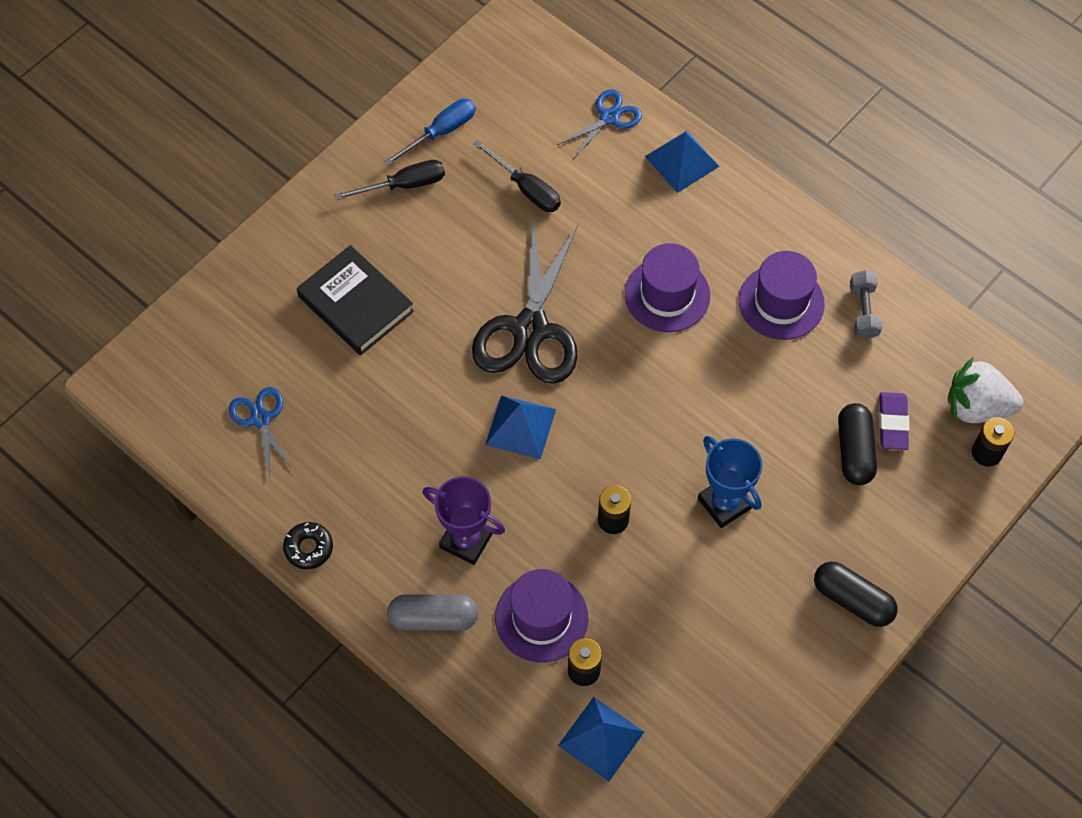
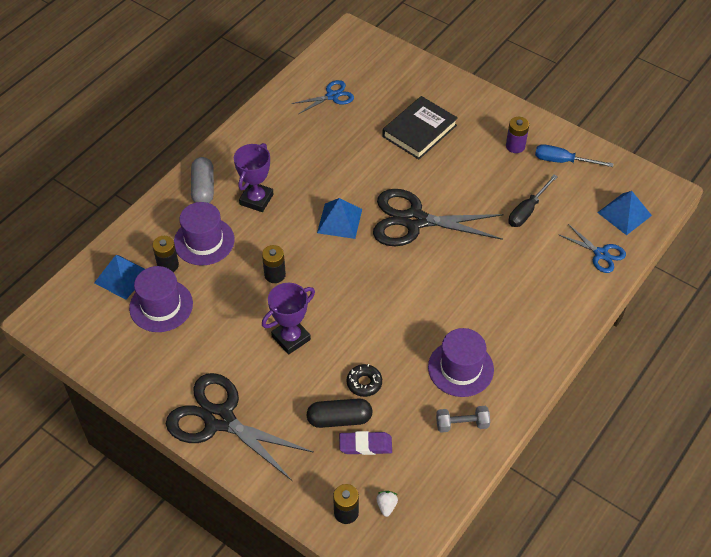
camera: 85 degrees right, 10 degrees down
black donut [283,522,333,569] -> black donut moved to [347,364,382,397]
black screwdriver [334,160,445,200] -> purple battery [506,117,529,153]
blue screwdriver [384,99,476,166] -> blue screwdriver turned 150 degrees clockwise [535,144,614,167]
purple hat [625,243,710,332] -> purple hat moved to [129,266,193,332]
blue pyramid [645,131,720,193] -> blue pyramid moved to [597,191,652,235]
blue trophy [698,436,762,528] -> purple trophy [262,283,315,354]
black capsule [814,561,898,627] -> black scissors [166,373,314,481]
white strawberry [948,357,1023,423] -> white strawberry [376,491,398,517], size x0.43

